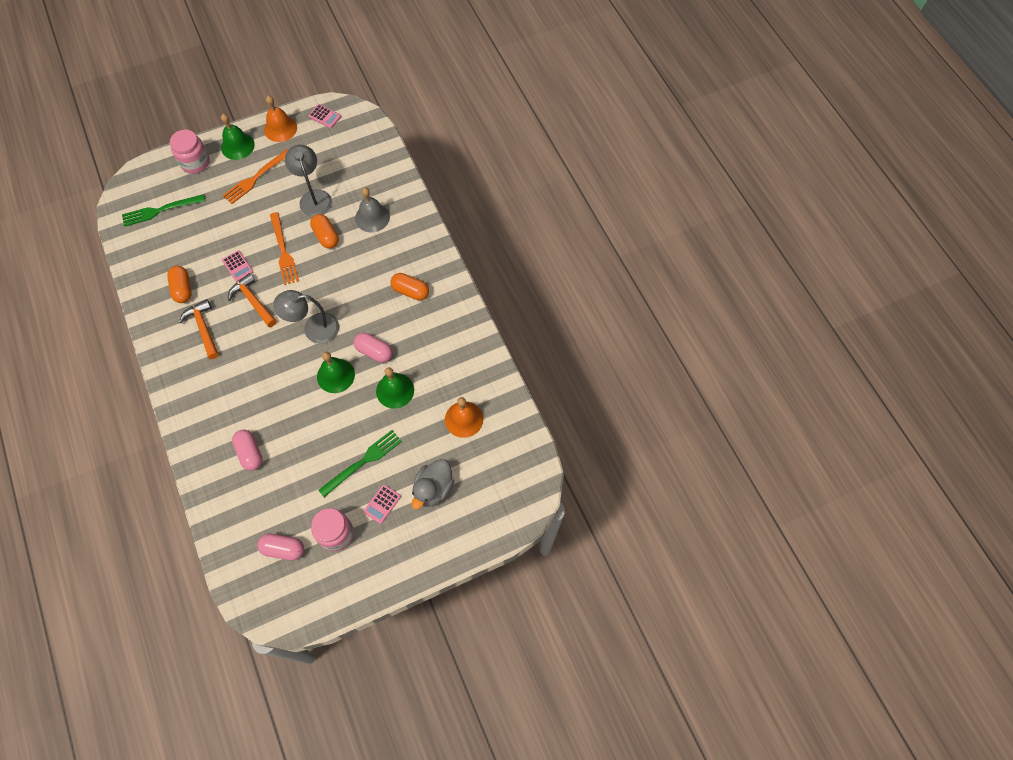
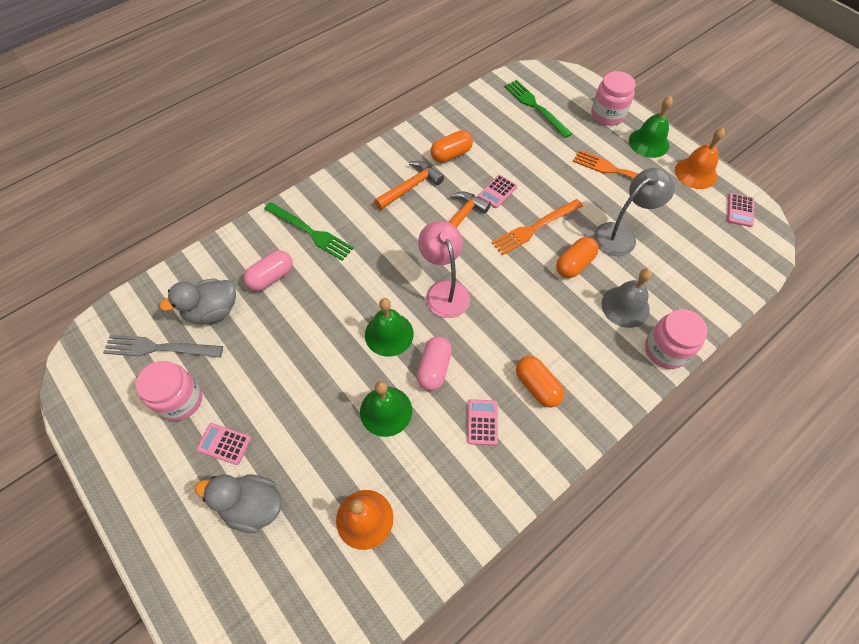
camera: 75 degrees right, 5 degrees down
pink capsule [257,533,304,560] -> grey fork [103,335,223,358]
grey lamp [273,290,339,344] -> pink lamp [418,221,470,318]
green fork [318,430,402,497] -> green fork moved to [264,202,354,261]
orange capsule [390,273,429,300] -> orange capsule turned 45 degrees counterclockwise [516,356,564,408]
none -> grey duck [159,278,236,324]
none -> pink calculator [468,399,498,446]
none -> pink jar [645,309,707,369]

